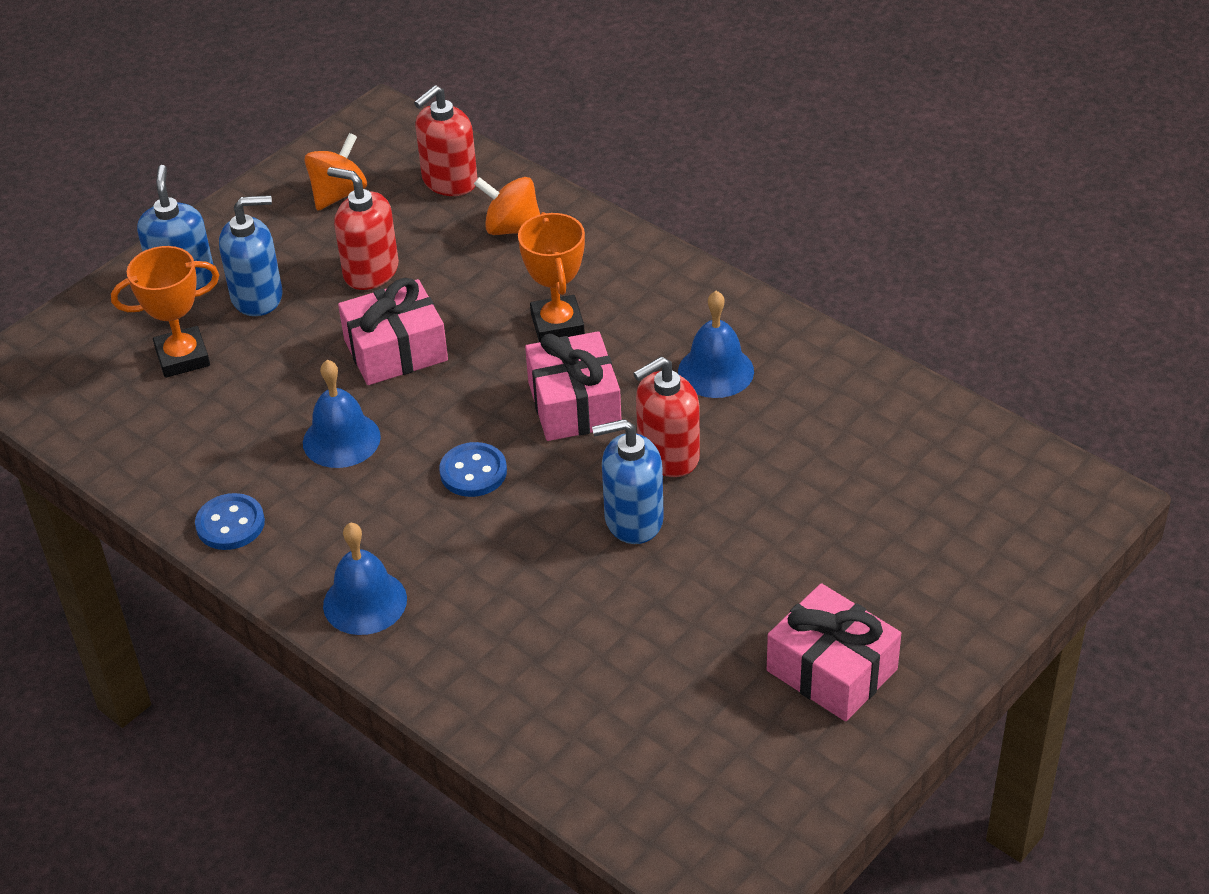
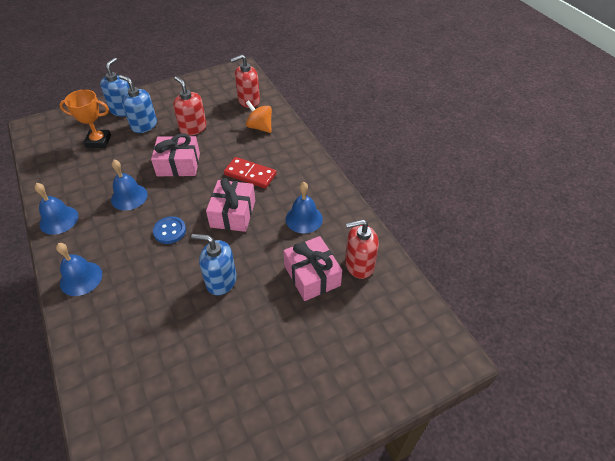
camera: 20 degrees right, 5 degrees up
blue button [195,493,265,550] -> blue bell [34,183,78,235]
blue soap dispenser [219,195,283,316] -> blue soap dispenser turned 150 degrees counterclockwise [119,75,157,133]
orange spinning top [305,133,367,211] -> none
orange trophy [518,212,585,342] -> red domino [224,157,276,189]
red soap dispenser [633,357,700,477] -> red soap dispenser moved to [345,219,379,279]
pink gift [767,583,901,721] -> pink gift moved to [284,236,342,301]

